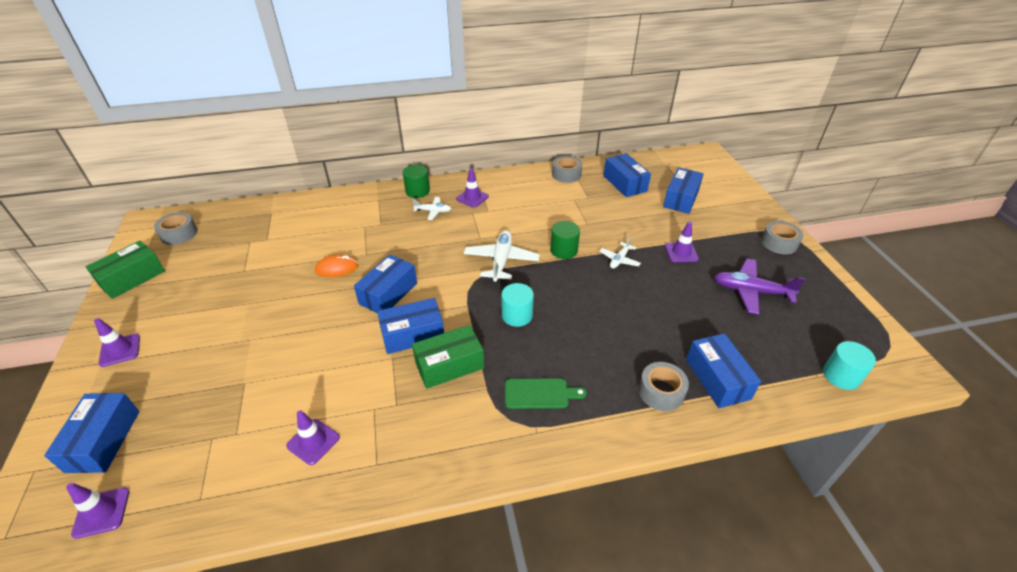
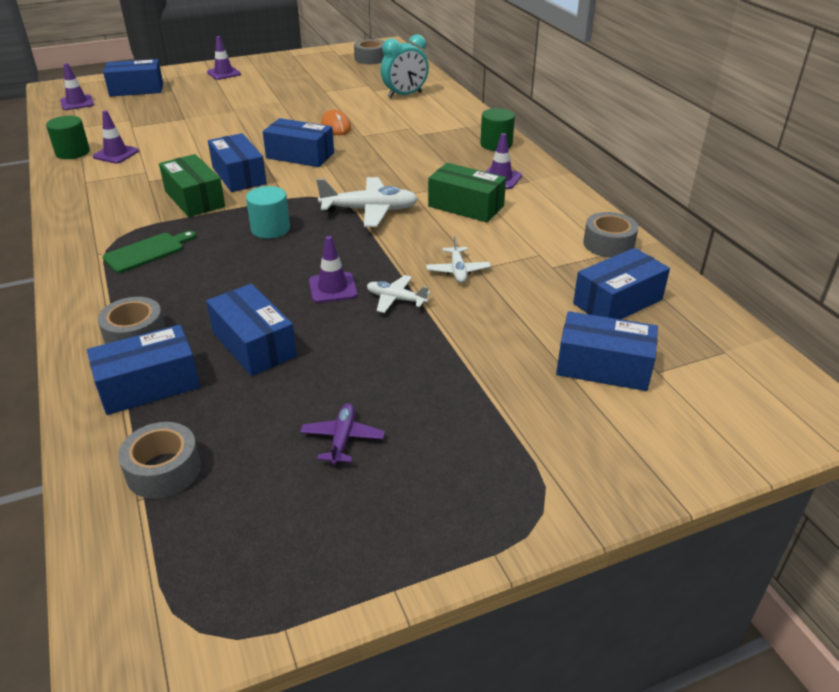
camera: 80 degrees right, 5 degrees down
green box [86,241,165,299] -> green box moved to [428,163,506,222]
white plane [412,197,451,220] -> white plane moved to [426,235,491,283]
green cutting board [505,379,587,409] -> green cutting board turned 120 degrees counterclockwise [103,231,196,273]
green cylinder [550,221,580,259] -> green cylinder moved to [46,116,90,159]
purple traffic cone [665,222,699,262] -> purple traffic cone moved to [309,236,357,303]
purple plane [714,259,805,315] -> purple plane [300,403,385,465], size x0.57
grey tape [761,221,803,255] -> grey tape moved to [118,422,201,499]
turquoise cylinder [823,341,876,390] -> none
none -> blue box [206,284,297,376]
none -> turquoise clock [380,34,429,98]

